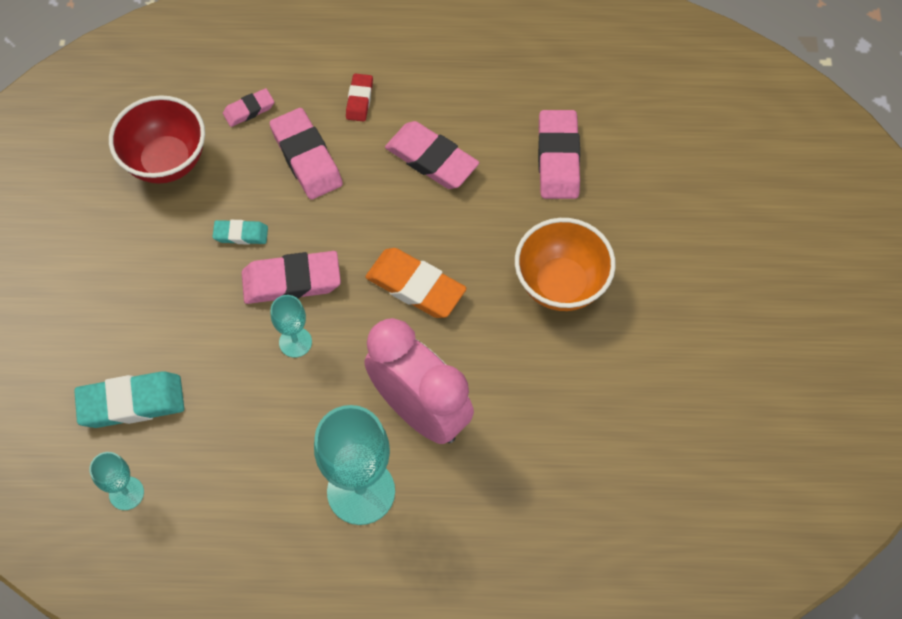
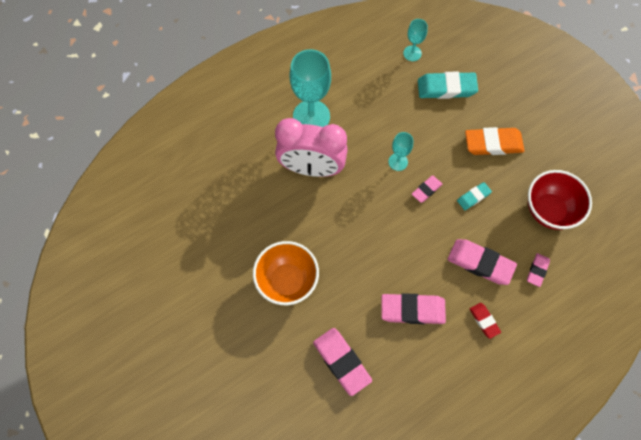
camera: 145 degrees right, 5 degrees up
turquoise eraser [74,371,184,428] -> turquoise eraser turned 45 degrees clockwise [418,72,478,99]
pink eraser [242,251,341,304] -> pink eraser [412,176,442,203], size x0.55
orange eraser [365,248,467,318] -> orange eraser moved to [465,127,524,155]

